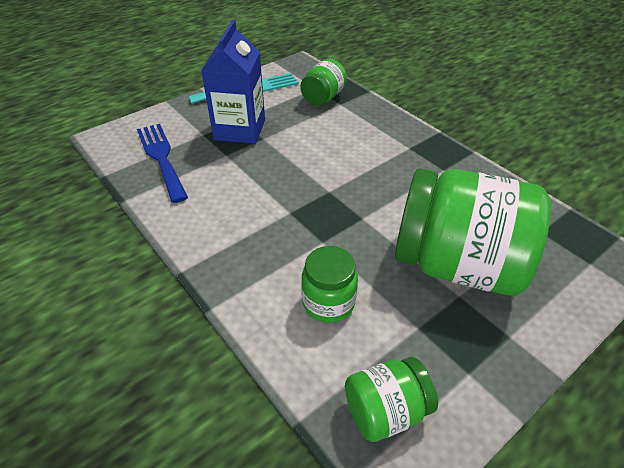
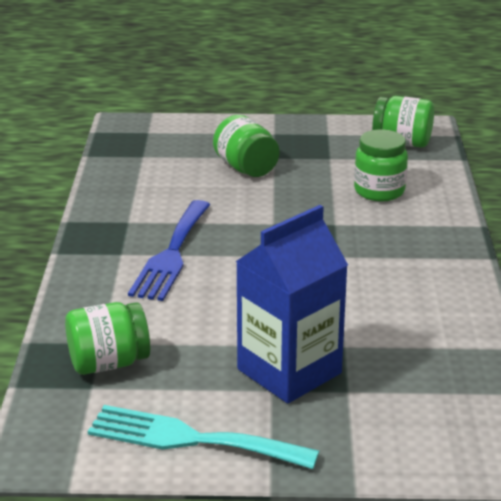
camera: 140 degrees left, 15 degrees down
blue fork [137,124,188,203] -> blue fork moved to [128,200,210,301]
green jar [395,168,551,295] -> green jar [213,115,280,177], size x0.48

